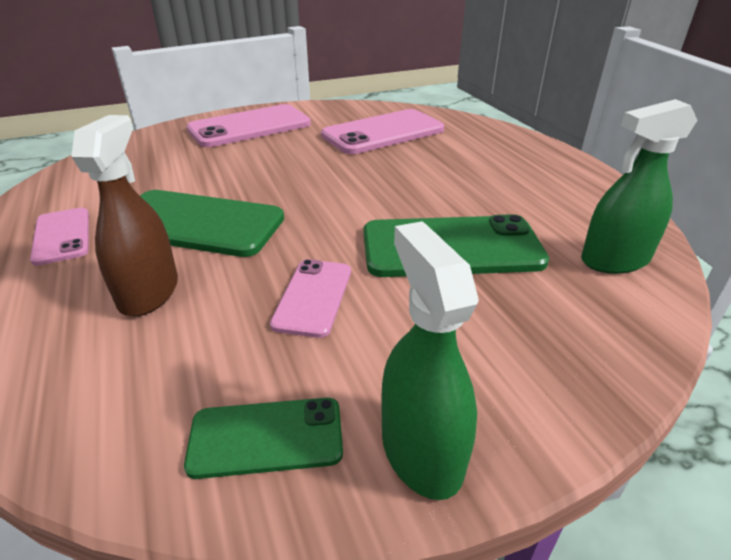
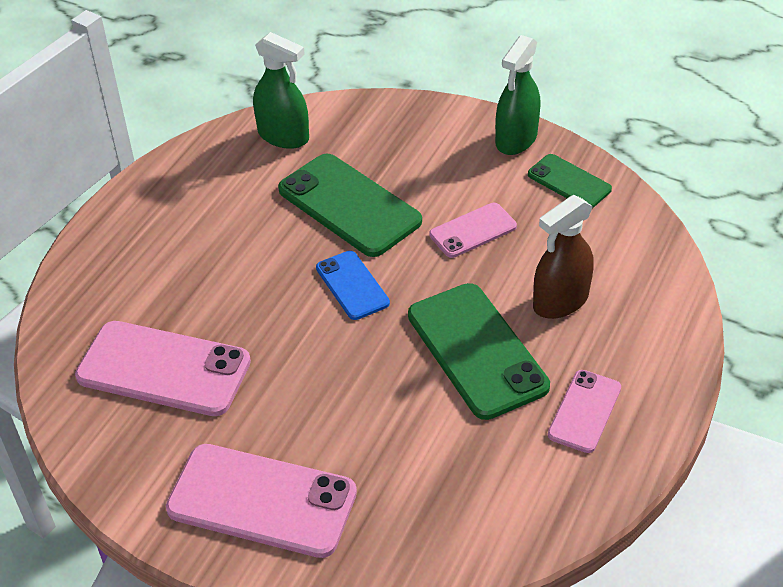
camera: 130 degrees left, 10 degrees up
none -> blue phone [316,251,390,320]

